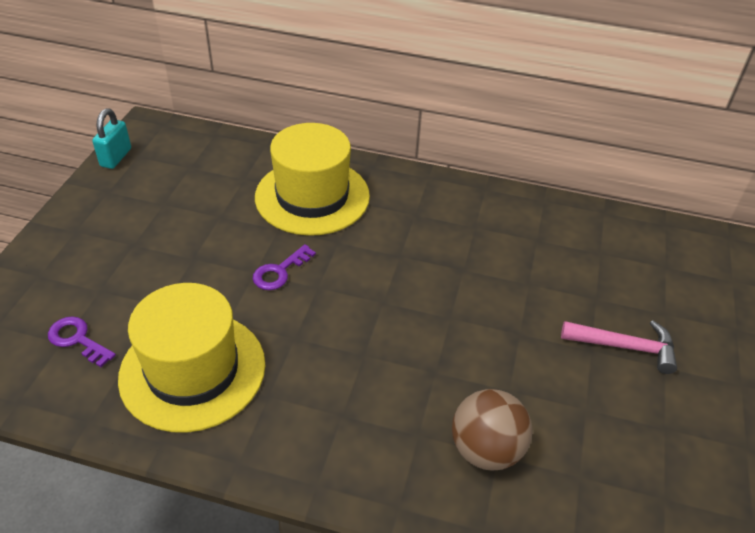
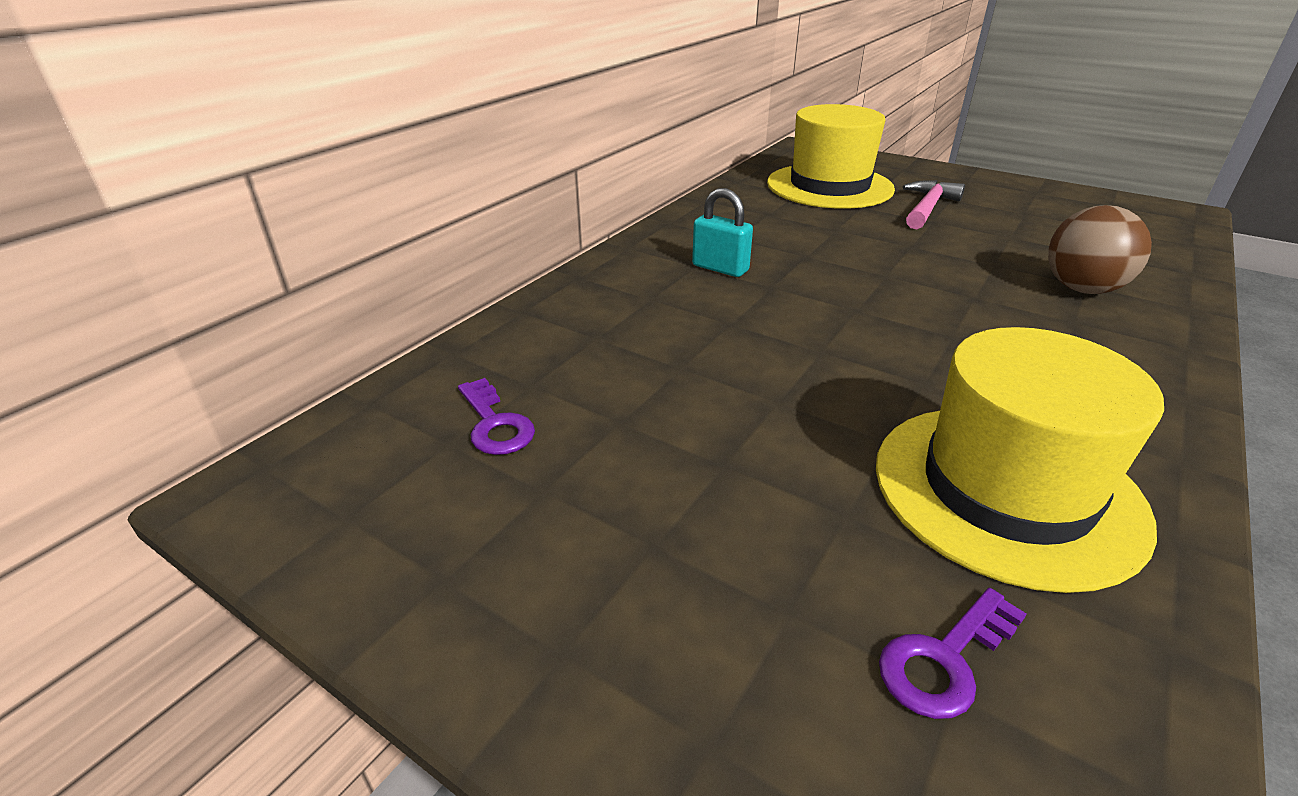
camera: 70 degrees left, 10 degrees down
turquoise padlock [92,108,131,169] -> turquoise padlock moved to [692,188,753,277]
purple key [253,244,316,290] -> purple key moved to [458,378,535,455]
yellow hat [255,123,370,236] -> yellow hat moved to [767,104,895,209]

